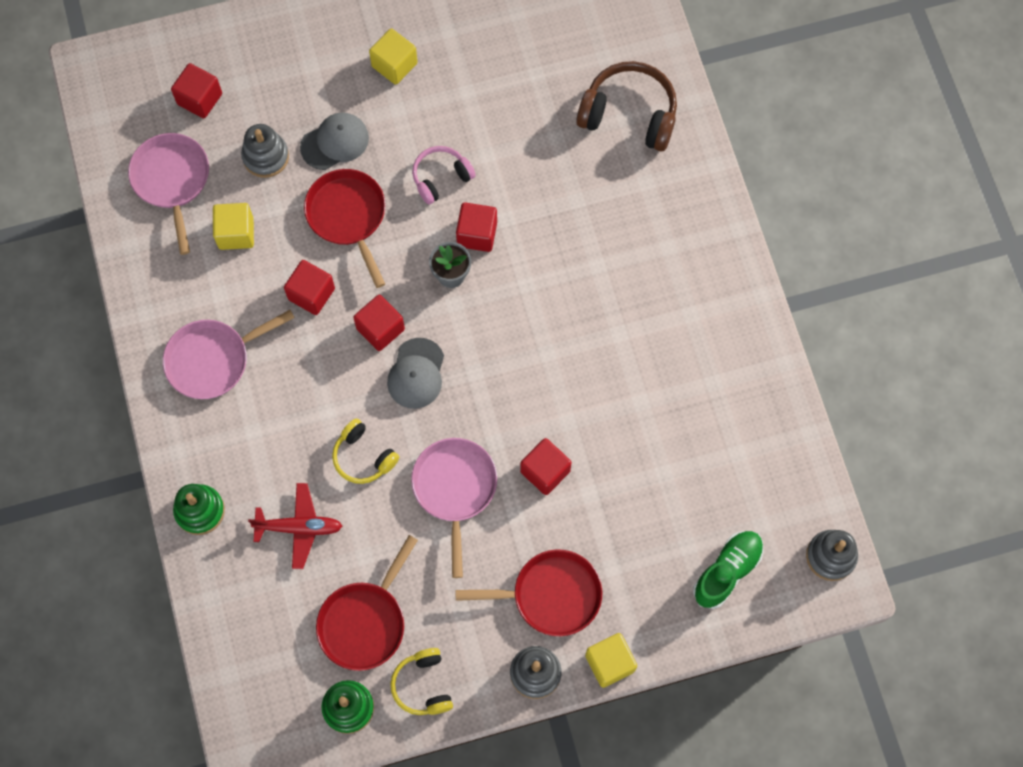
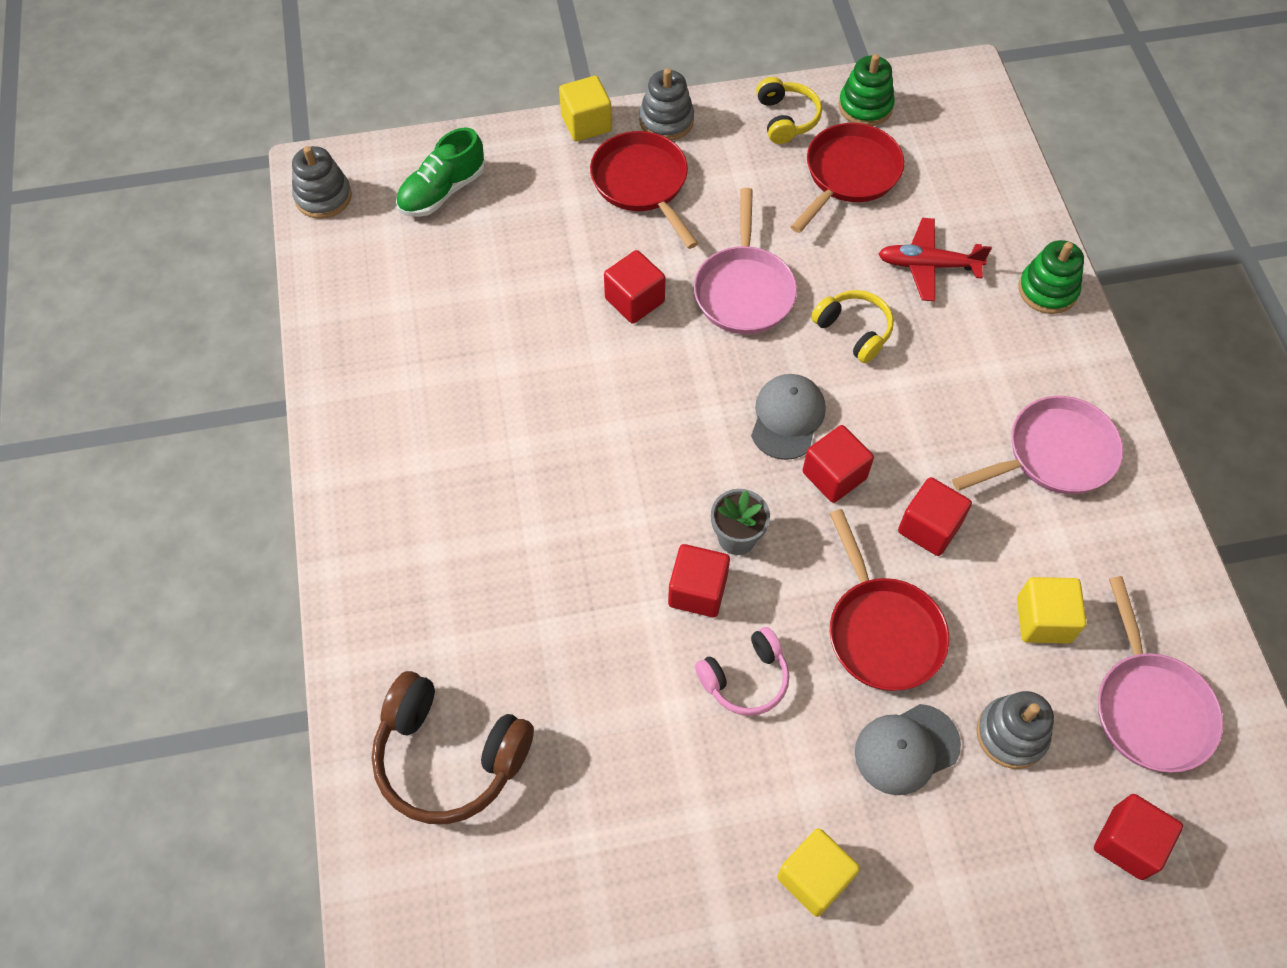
camera: 175 degrees left, 10 degrees down
red pan [456,549,602,636] -> red pan turned 60 degrees clockwise [590,131,698,249]

